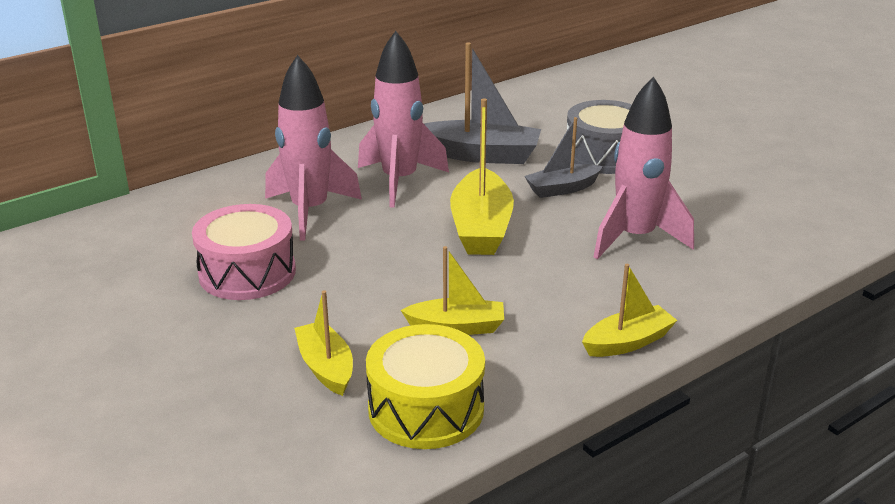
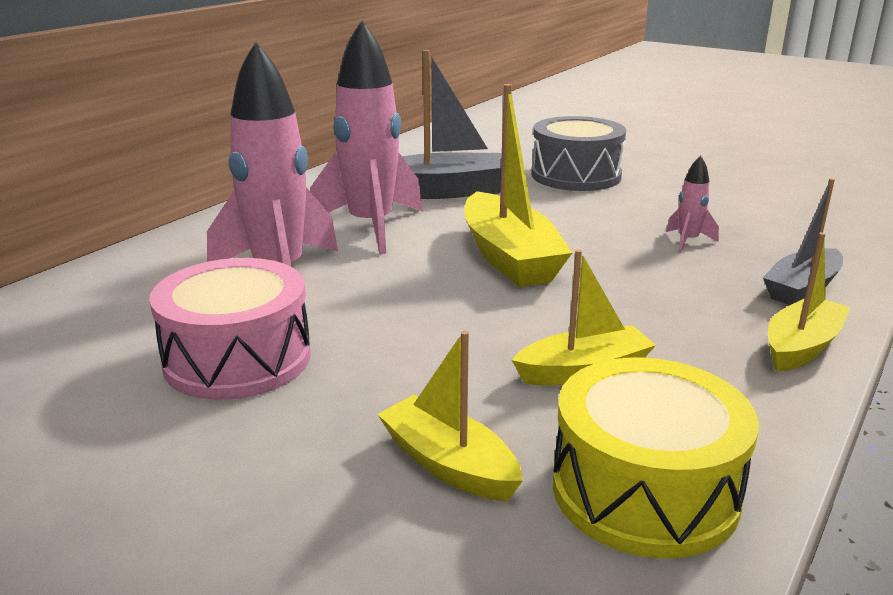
camera: 20 degrees left, 5 degrees down
grey boat [524,117,603,198] -> grey boat moved to [763,178,843,305]
pink rocket [594,76,694,260] -> pink rocket [666,155,719,252], size x0.43

